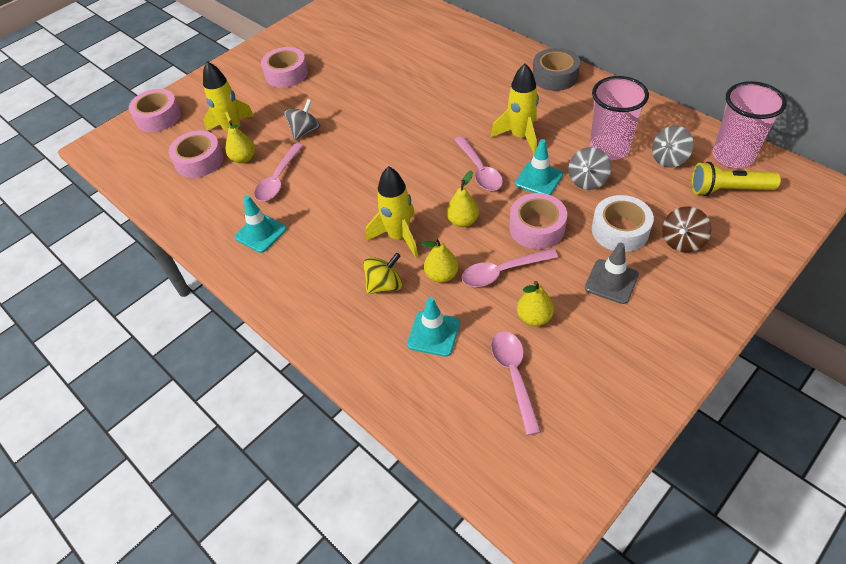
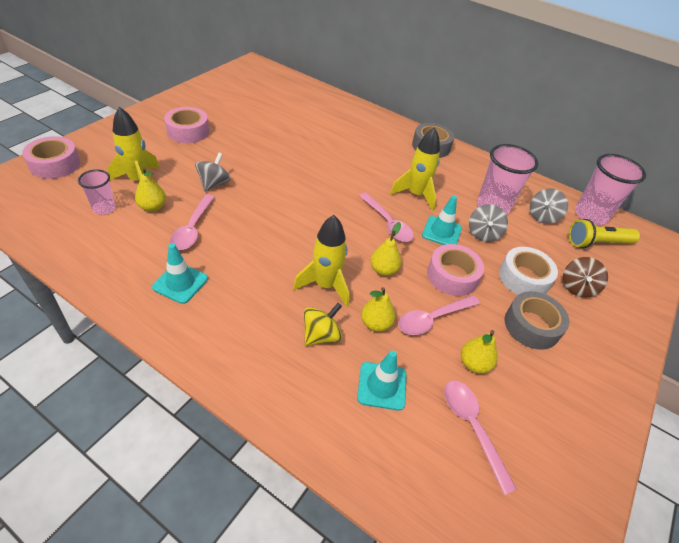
camera: 20 degrees left, 5 degrees down
pink tape [169,130,224,178] -> pink cup [78,170,116,215]
grey traffic cone [585,243,639,304] -> grey tape [505,291,569,350]

